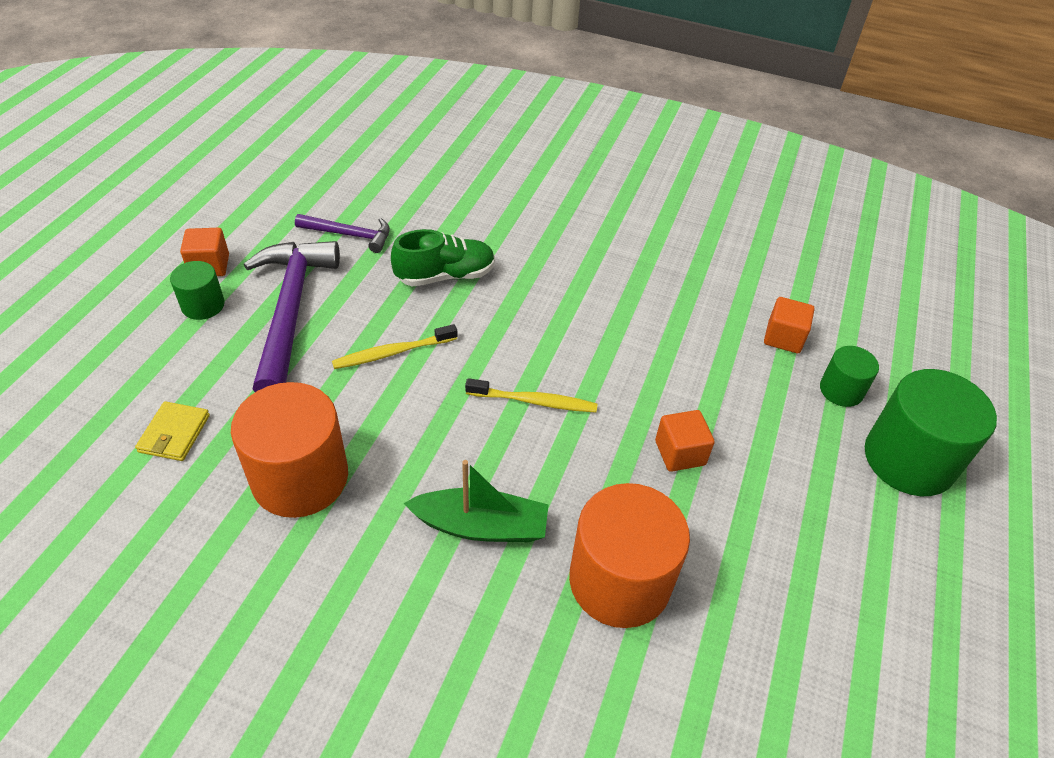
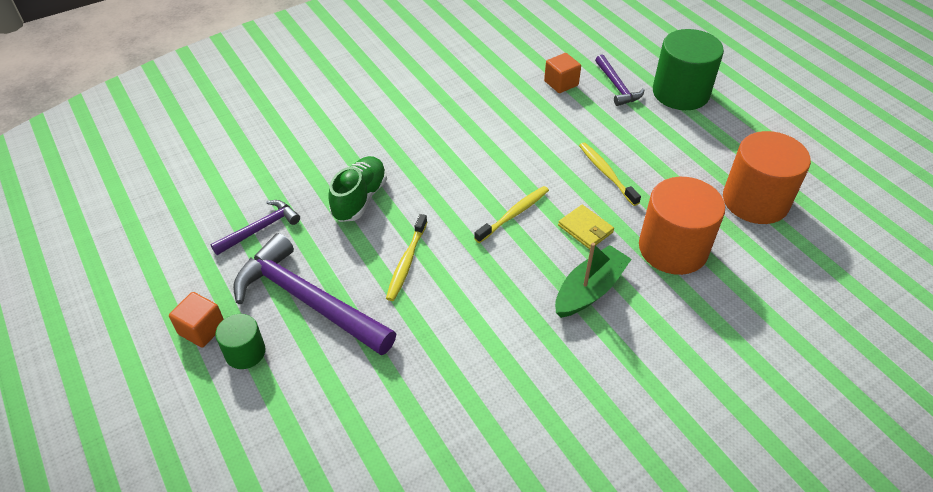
camera: 50 degrees left, 0 degrees up
yellow wallet [135,401,210,461] -> yellow wallet moved to [558,205,614,249]
orange cylinder [231,382,348,518] -> orange cylinder moved to [723,131,811,224]
orange cube [655,410,715,472] -> yellow toothbrush [579,143,641,206]
green cylinder [820,346,879,407] -> purple hammer [595,54,645,106]

